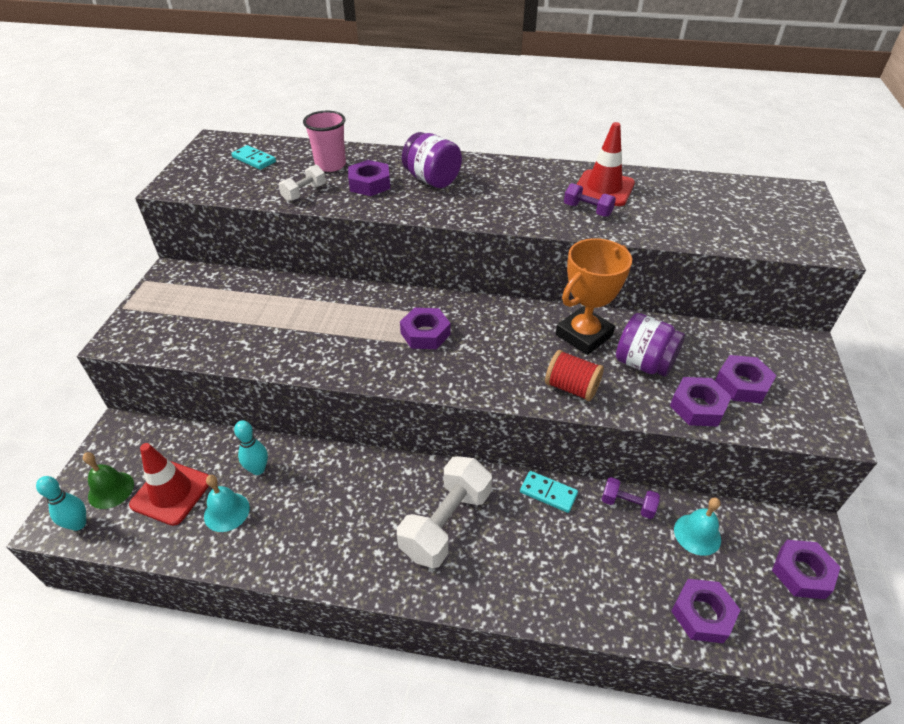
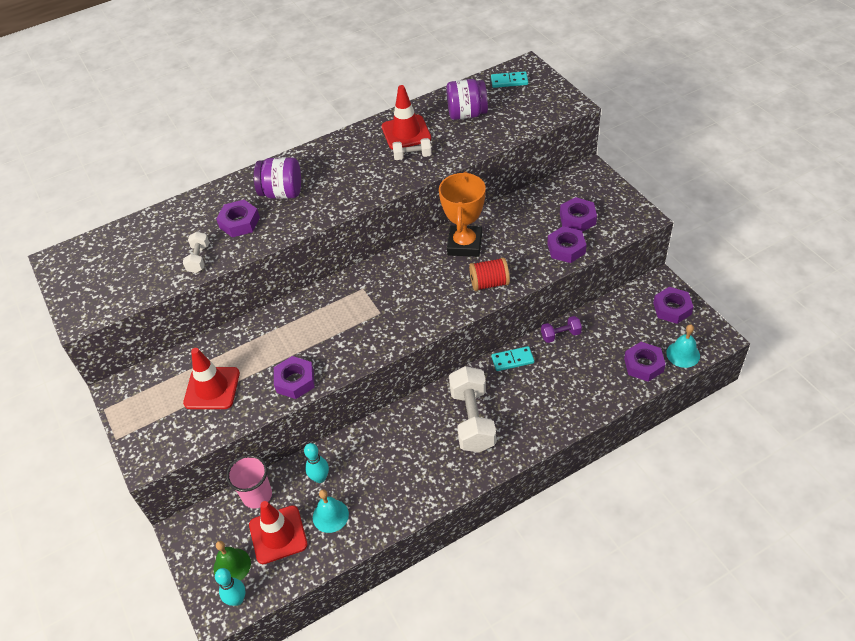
camera: 35 degrees left, 5 degrees up
turquoise domino [231,145,276,170] -> turquoise domino moved to [491,71,528,88]
pink cup [303,111,346,172] -> pink cup moved to [226,455,272,508]
purple nut [400,308,450,349] -> purple nut moved to [274,356,315,399]
purple dumbbell [564,183,616,217] -> white dumbbell [392,138,432,160]
purple jar [616,313,685,377] -> purple jar moved to [446,79,488,120]
turquoise bell [674,497,721,556] -> turquoise bell moved to [666,324,700,368]
none -> red traffic cone [183,348,240,409]

